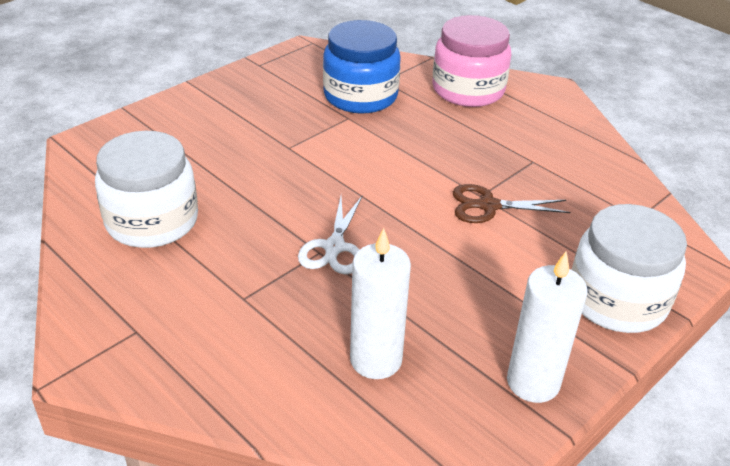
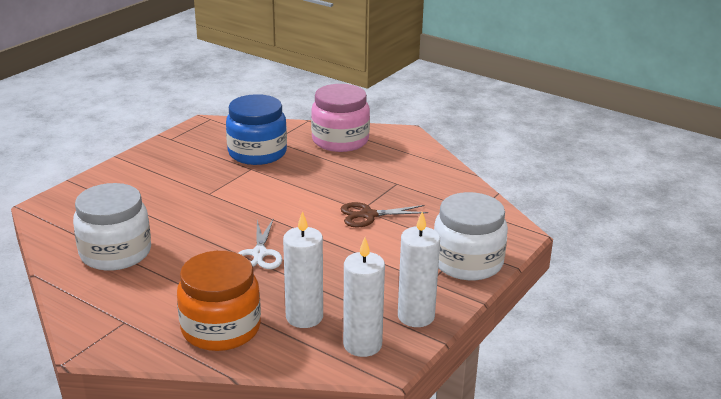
camera: 10 degrees left, 10 degrees down
none -> orange jar [177,251,261,351]
none -> white candle [343,237,385,357]

